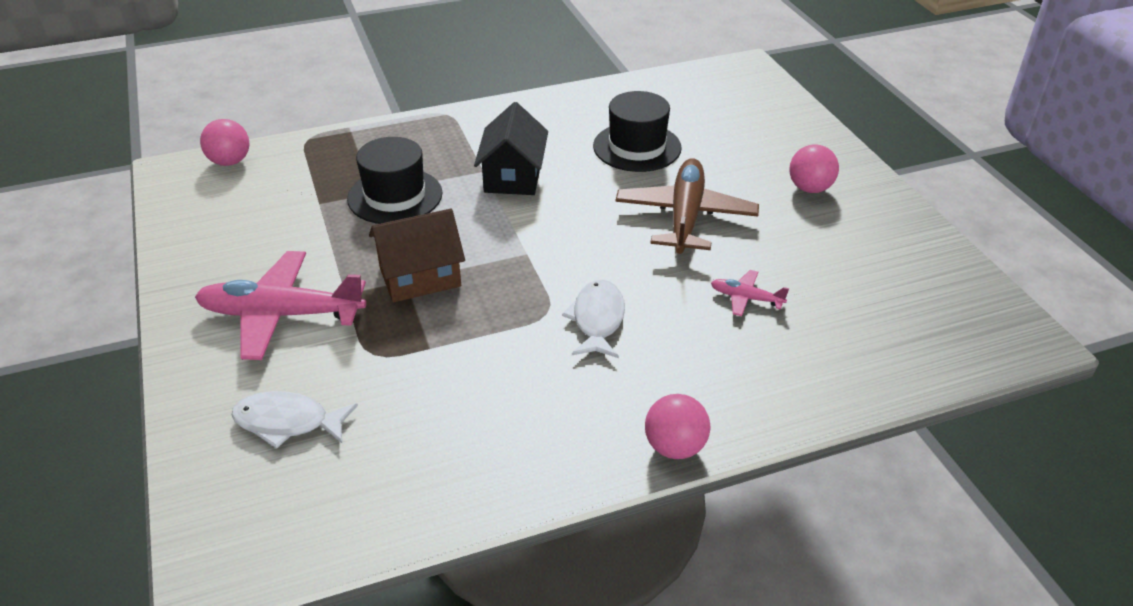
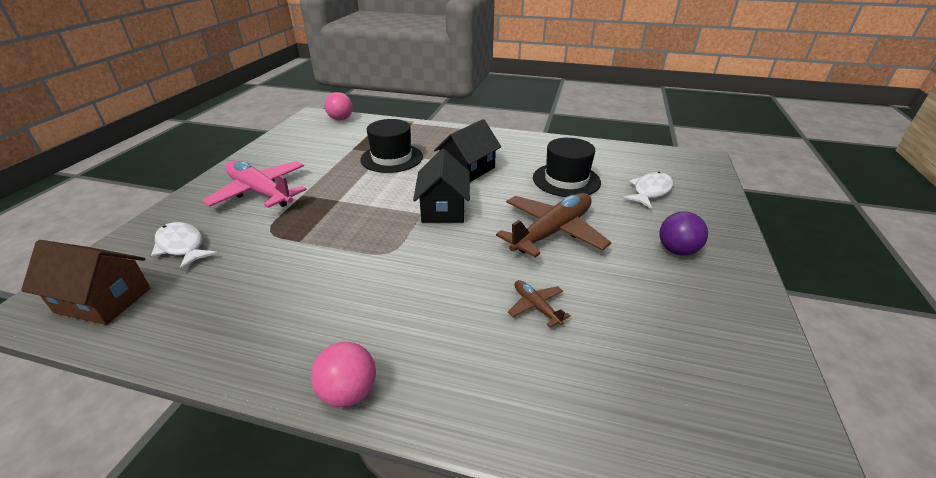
camera: 35 degrees right, 5 degrees down
brown house [369,209,465,302] -> brown house moved to [21,240,150,325]
white fish [562,280,625,358] -> white fish moved to [622,172,673,209]
pink plane [711,270,789,316] -> brown plane [508,280,571,327]
pink ball [789,144,839,193] -> purple ball [659,211,708,256]
none -> black house [413,149,470,223]

